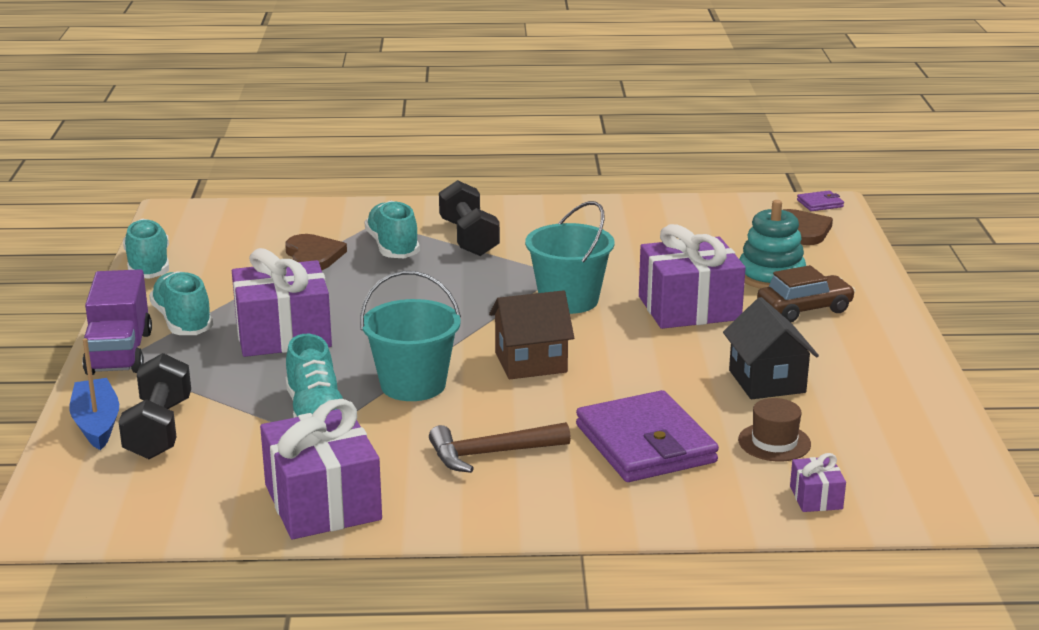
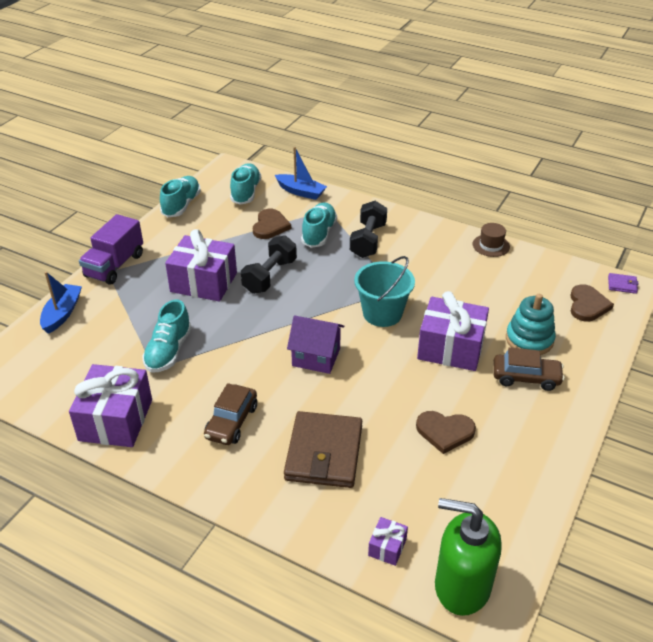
camera: 30 degrees right, 15 degrees up
black dumbbell [119,353,191,459] -> black dumbbell moved to [241,235,297,294]
turquoise shoe [149,271,213,335] -> turquoise shoe moved to [230,163,261,205]
turquoise bucket [360,271,461,401] -> none
brown hammer [429,422,571,473] -> brown car [204,383,257,445]
brown house [489,290,574,379] -> purple house [287,315,344,374]
purple wallet [576,390,719,482] -> brown wallet [284,411,362,488]
black house [723,297,819,399] -> brown heart [416,411,476,454]
brown hat [738,398,811,461] -> brown hat moved to [473,223,510,257]
none -> blue boat [275,147,327,200]
none -> green soap dispenser [435,498,502,616]

